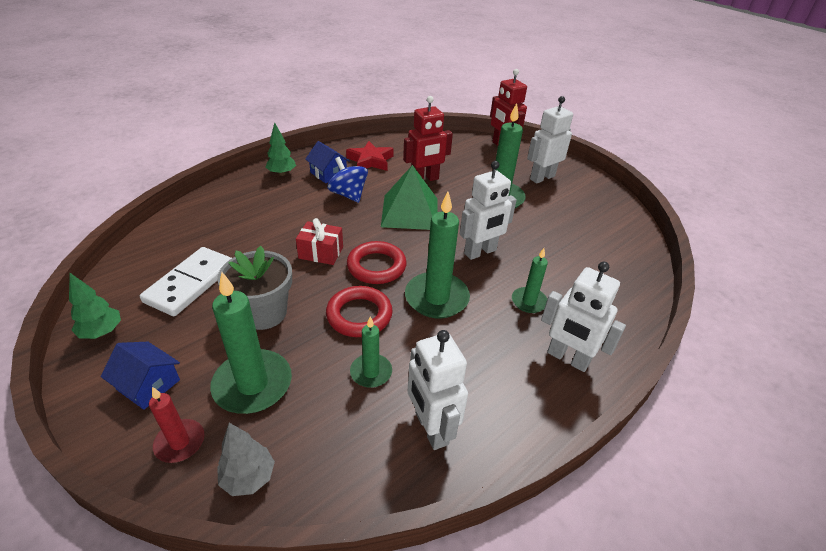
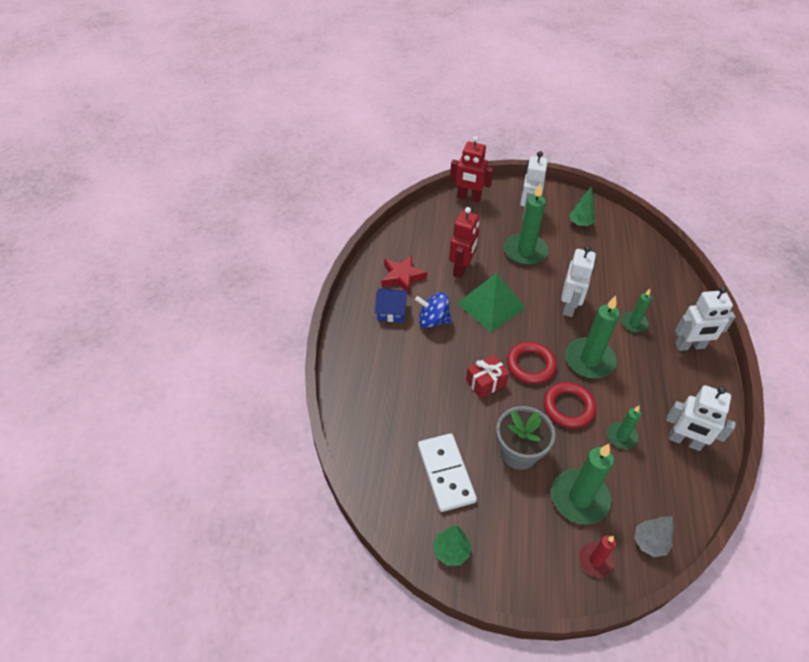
camera: 40 degrees left, 10 degrees up
blue house [101,342,180,410] -> none
green tree [265,122,296,176] -> green tree moved to [569,186,595,226]

